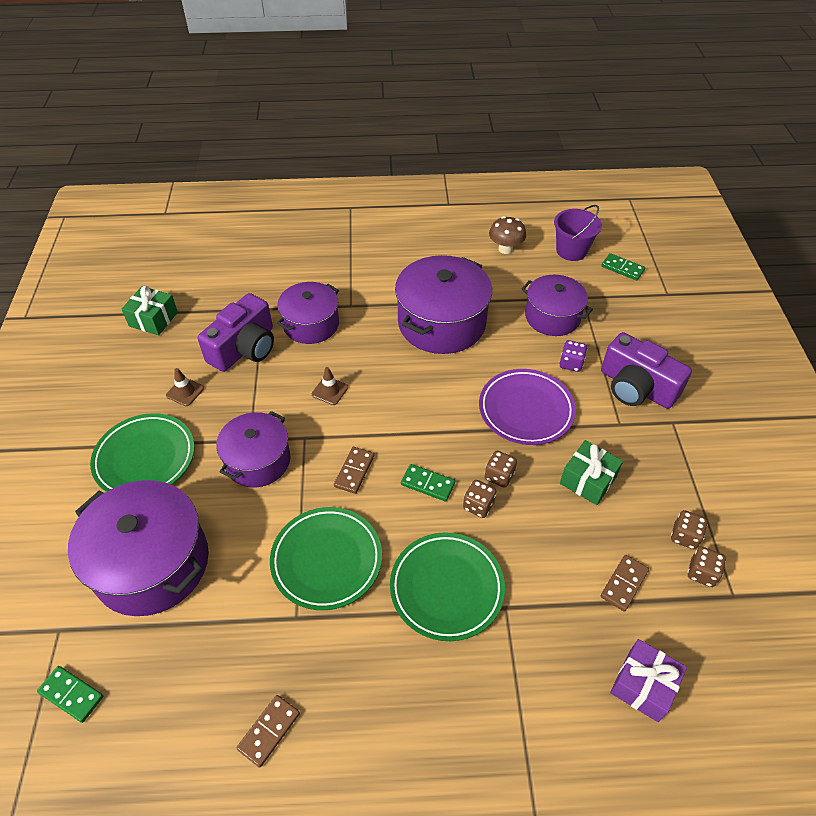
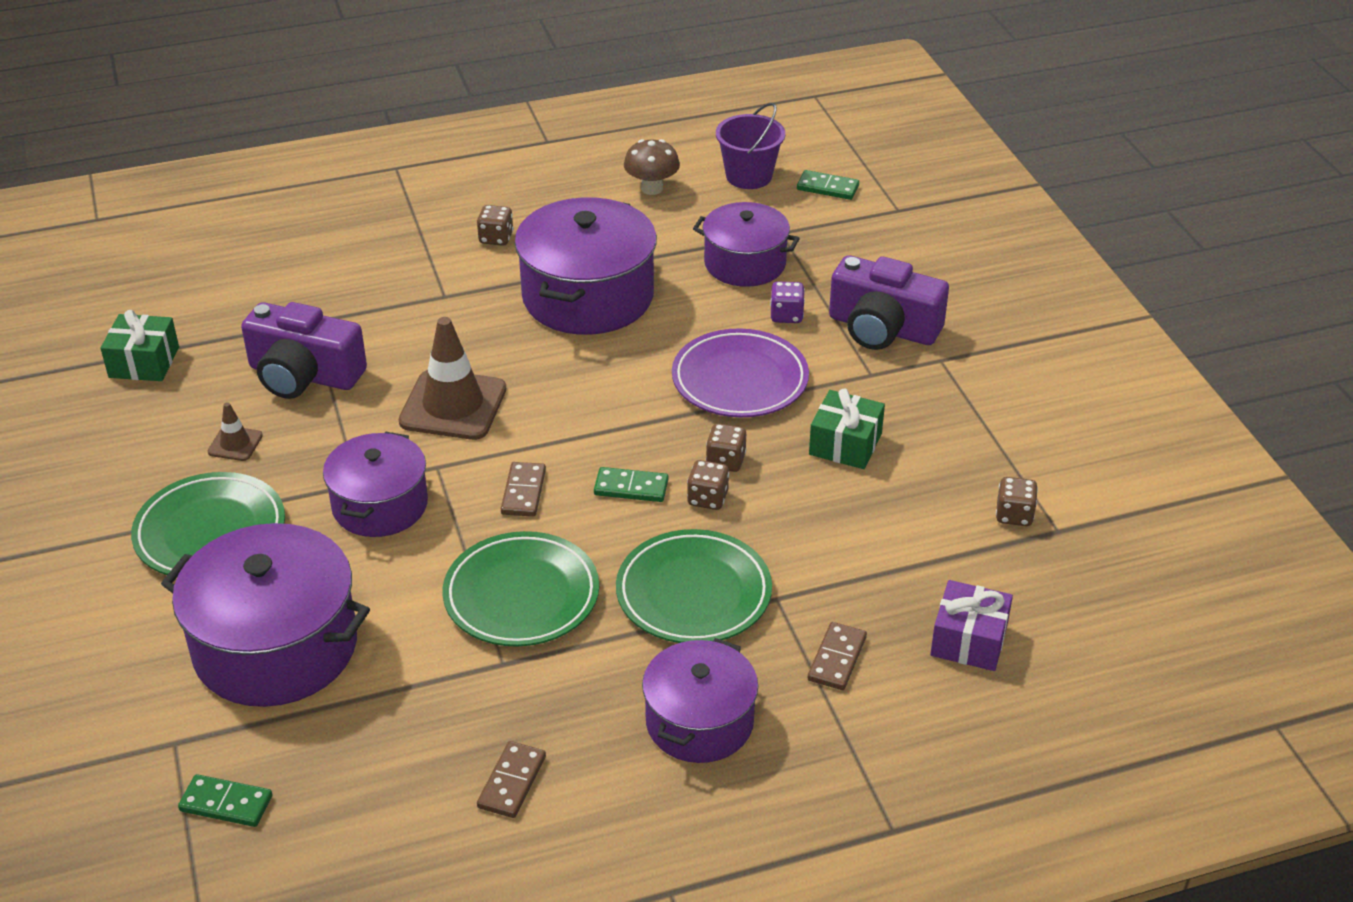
camera: 15 degrees left, 10 degrees down
purple camera [198,293,274,372] -> purple camera turned 90 degrees clockwise [241,302,367,399]
purple pot [277,282,339,344] -> purple pot moved to [642,638,758,763]
brown traffic cone [312,367,348,405] -> brown traffic cone [399,317,506,440], size x2.10
brown domino [601,555,649,612] -> brown domino moved to [808,622,867,690]
brown dice [671,510,708,549] -> brown dice moved to [477,205,514,246]

